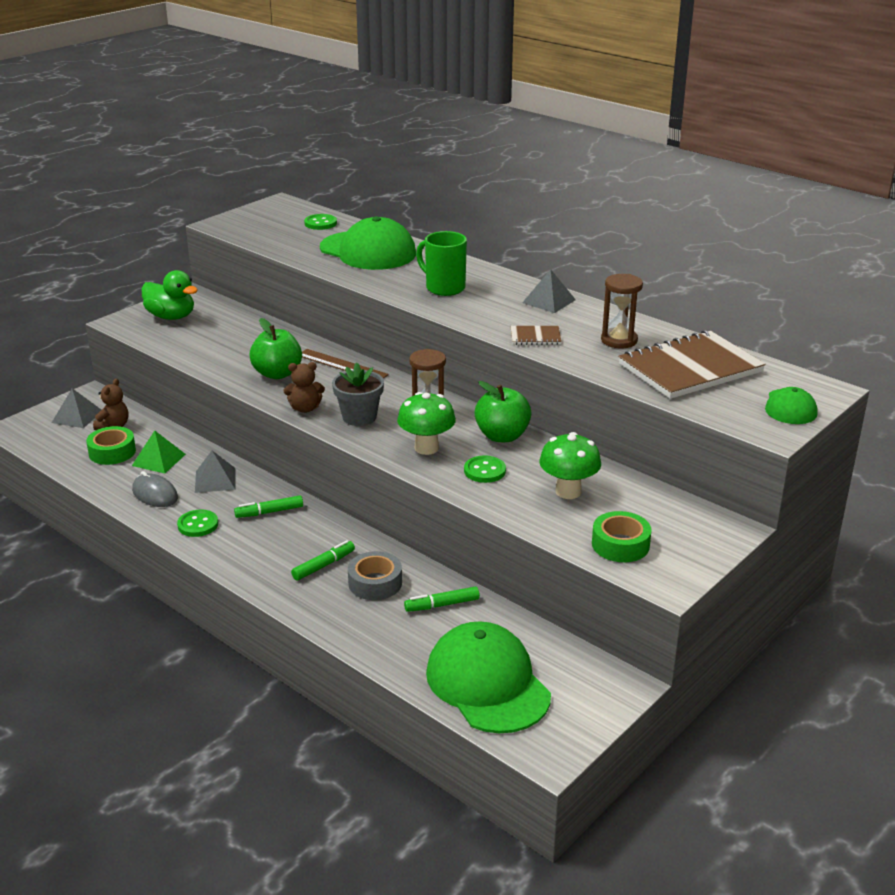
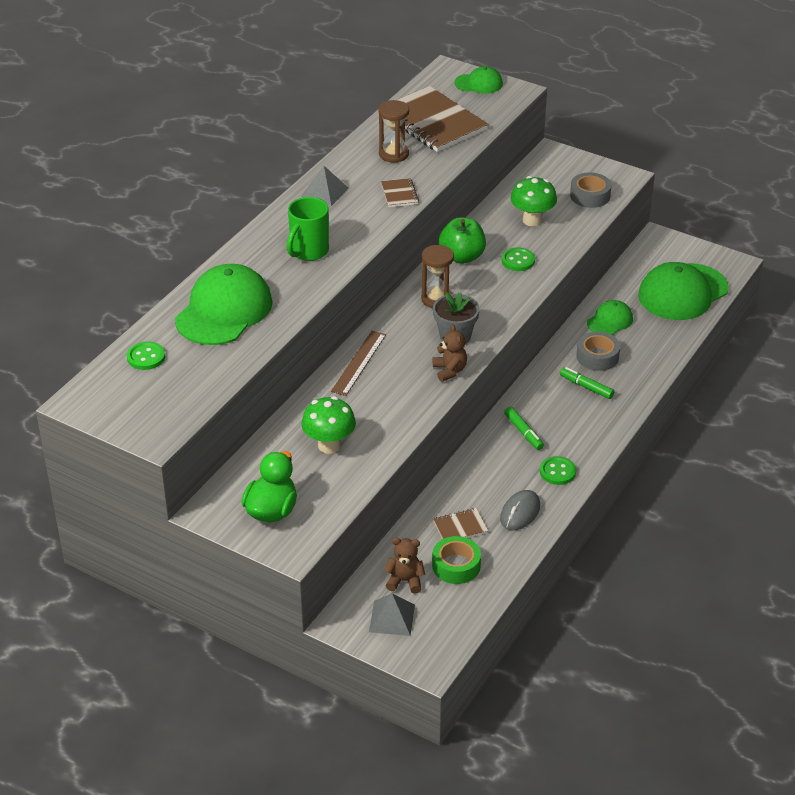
camera: 100 degrees left, 10 degrees up
green pyramid [132,430,186,474] -> brown notebook [433,508,488,539]
grey pyramid [195,451,236,493] -> none
green apple [250,318,302,379] -> none
green mushroom [397,392,456,455] -> green mushroom moved to [301,396,356,454]
green marker [404,587,480,612] -> green cap [587,300,633,335]
green tape [592,511,652,562] -> grey tape [570,172,611,208]

